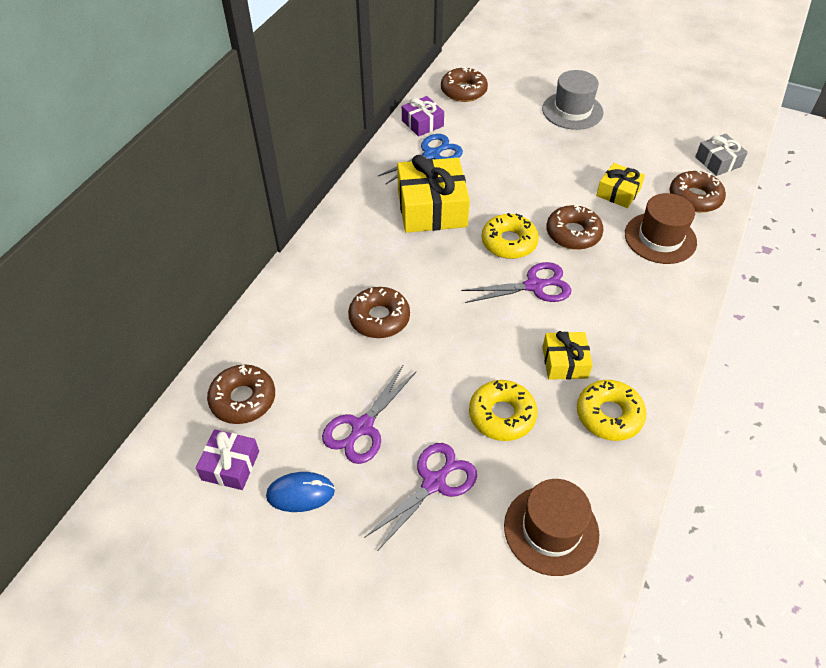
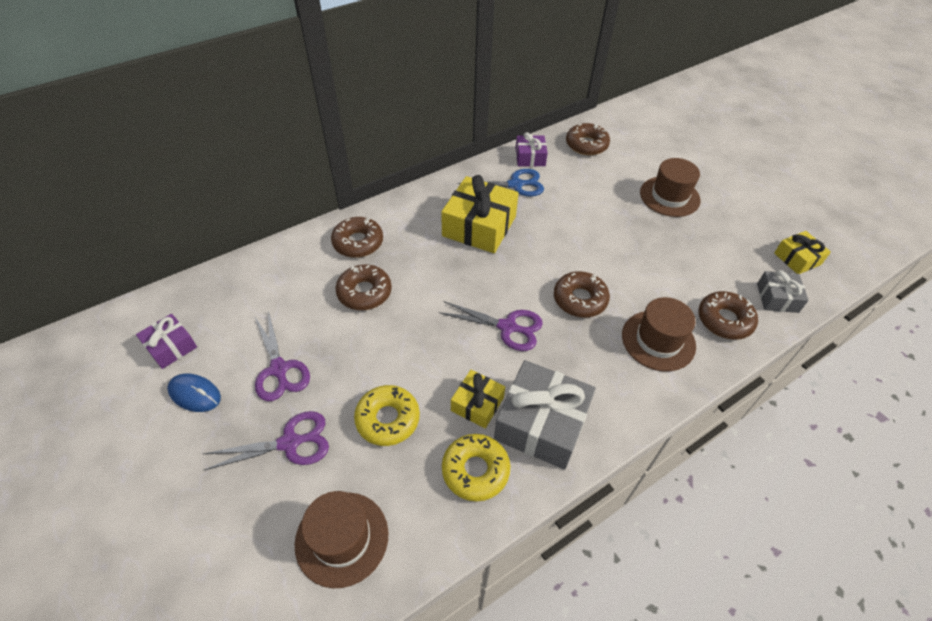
camera: 30 degrees right, 0 degrees up
brown donut [207,364,275,424] -> brown donut moved to [331,217,383,258]
purple scissors [322,365,417,464] -> purple scissors turned 90 degrees counterclockwise [255,311,310,401]
yellow donut [481,213,539,259] -> none
grey hat [542,70,604,130] -> brown hat [640,158,700,217]
yellow gift [596,163,645,208] -> yellow gift moved to [774,231,831,274]
none -> grey gift [494,360,596,470]

